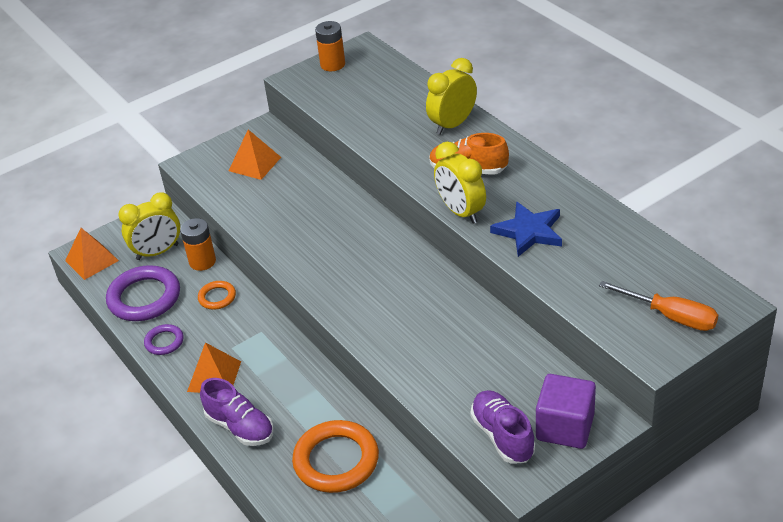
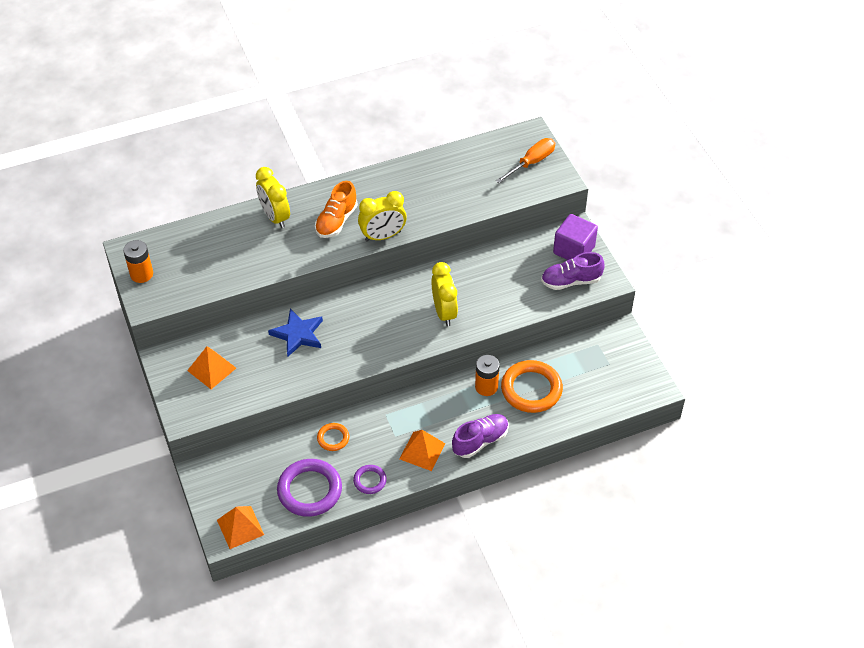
camera: 80 degrees left, 10 degrees up
yellow clock [118,193,180,260] -> yellow clock moved to [431,262,458,326]
orange battery [180,218,216,271] -> orange battery moved to [475,355,500,396]
blue star [490,201,562,257] -> blue star moved to [268,309,323,357]

